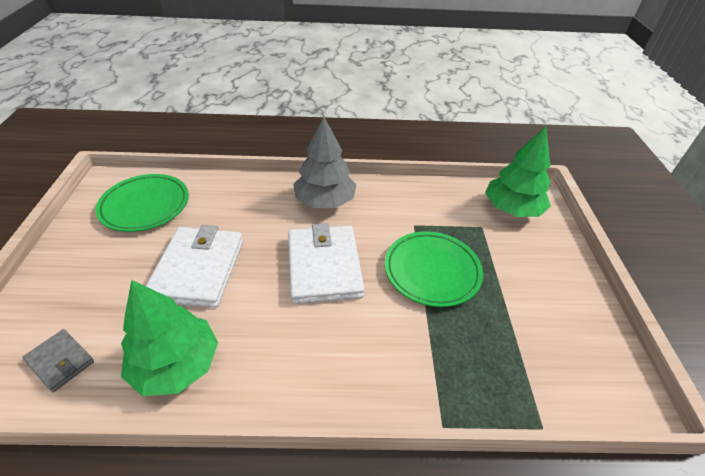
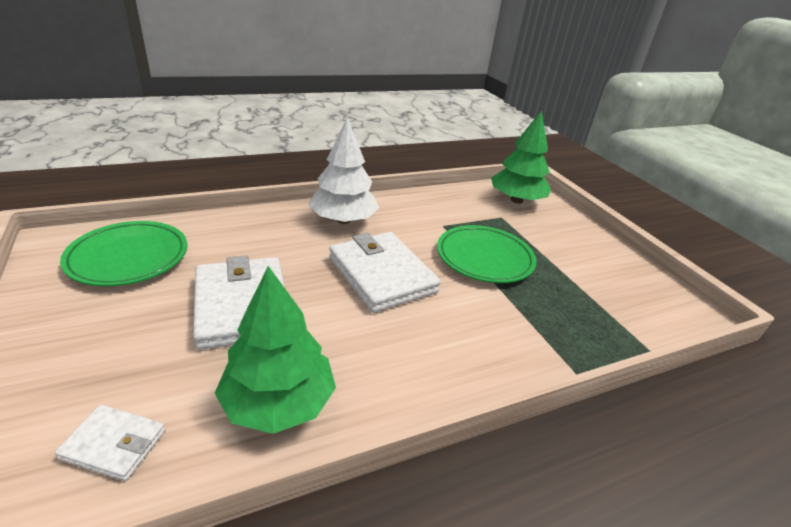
camera: 25 degrees left, 10 degrees down
grey wallet [22,329,94,392] -> white wallet [55,405,165,481]
grey tree [293,117,356,208] -> white tree [309,117,379,224]

